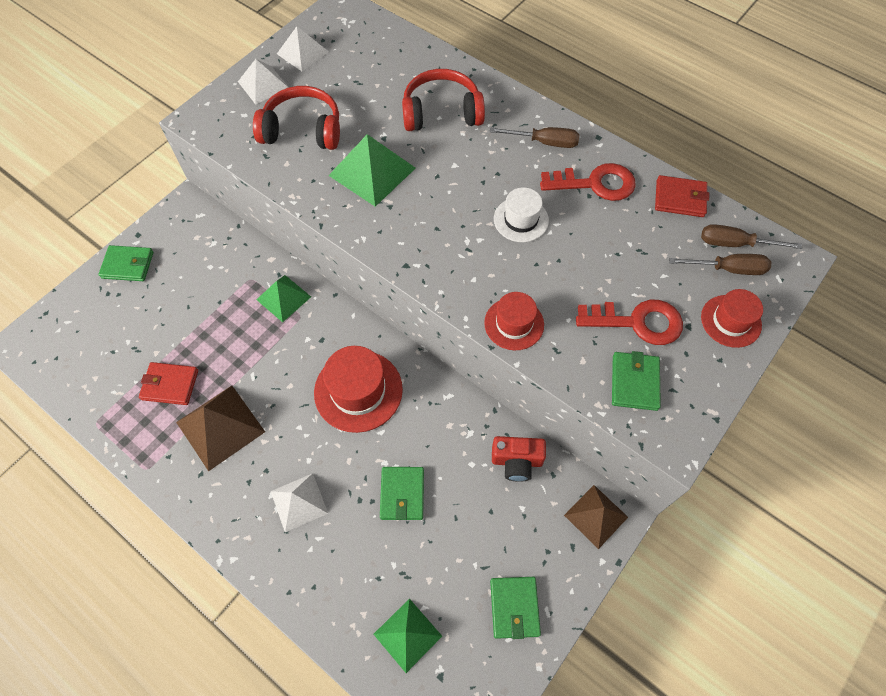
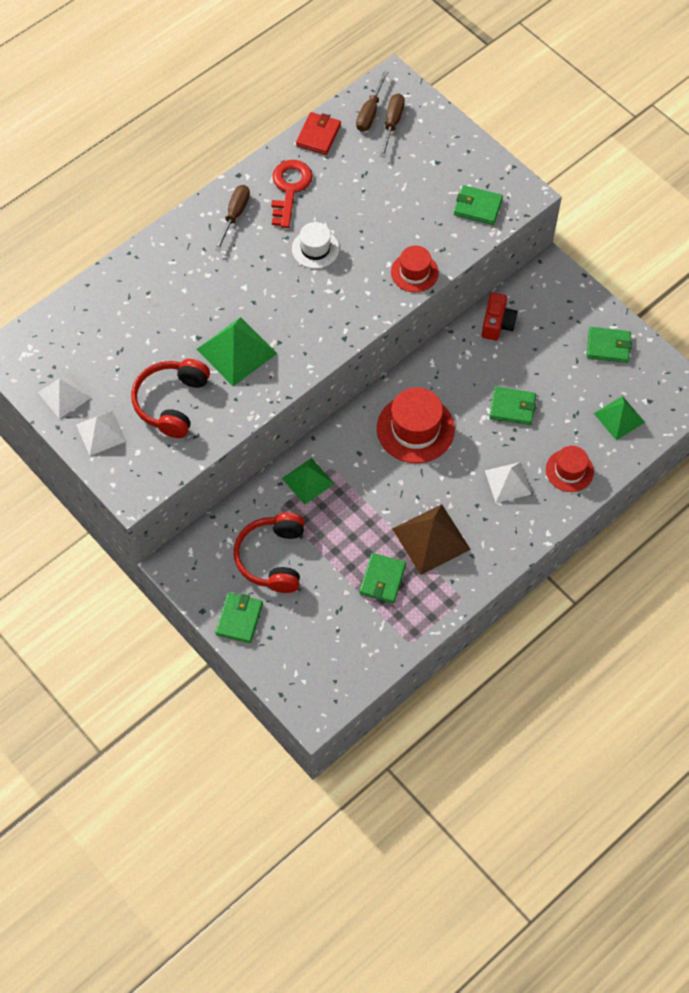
camera: 80 degrees left, 0 degrees up
red wallet [139,362,198,405] -> green wallet [359,553,406,603]
red headphones [402,69,485,131] -> red headphones moved to [234,513,305,593]
brown pyramid [564,485,628,549] -> none
red key [576,300,683,345] -> none
red hat [701,289,763,348] -> red hat moved to [546,446,594,492]

